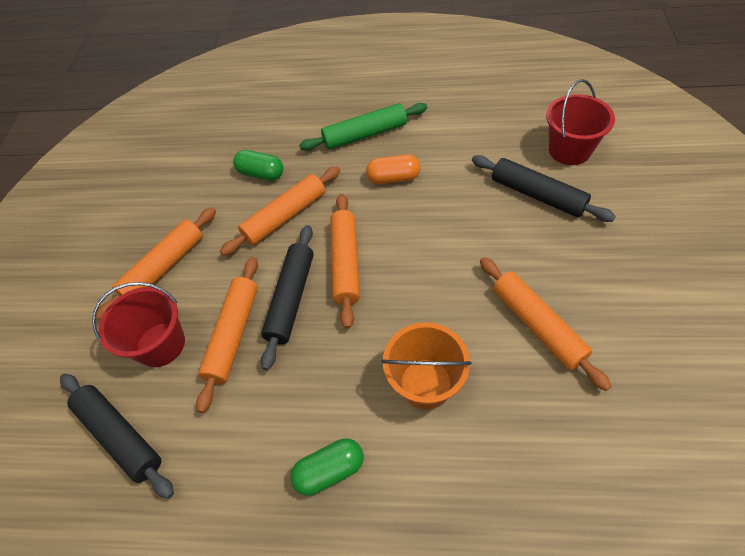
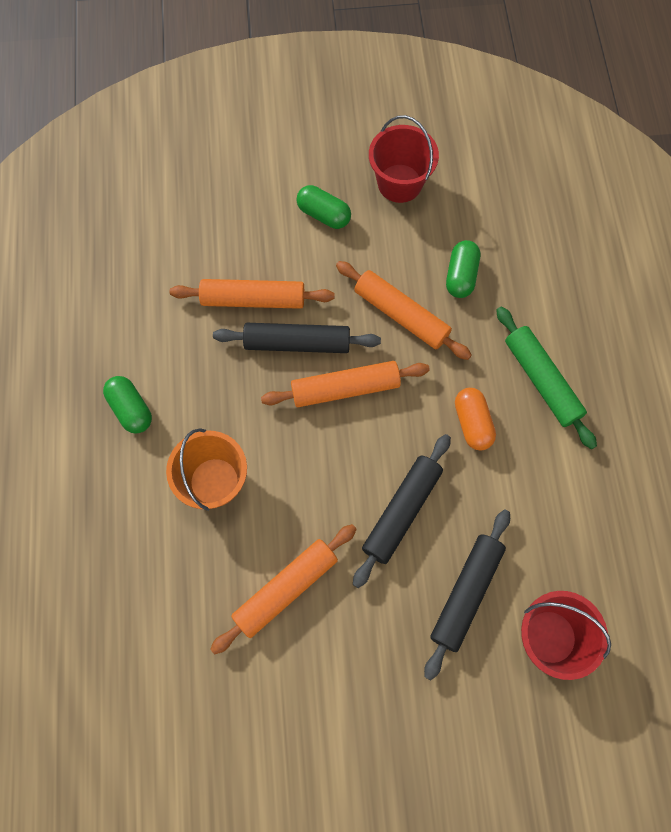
camera: 75 degrees right, 15 degrees up
black rolling pin [60,374,174,499] -> black rolling pin moved to [353,434,451,588]
red bucket [92,282,185,367] -> red bucket moved to [369,115,439,203]
orange rolling pin [96,207,216,320] -> green capsule [296,185,351,229]

